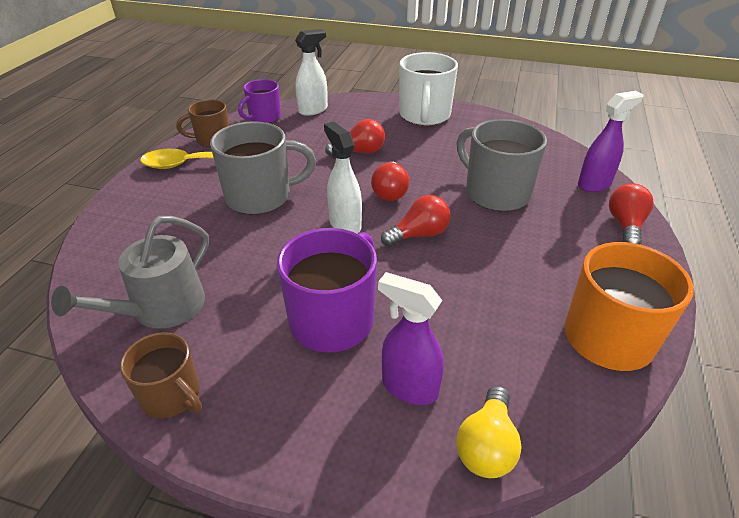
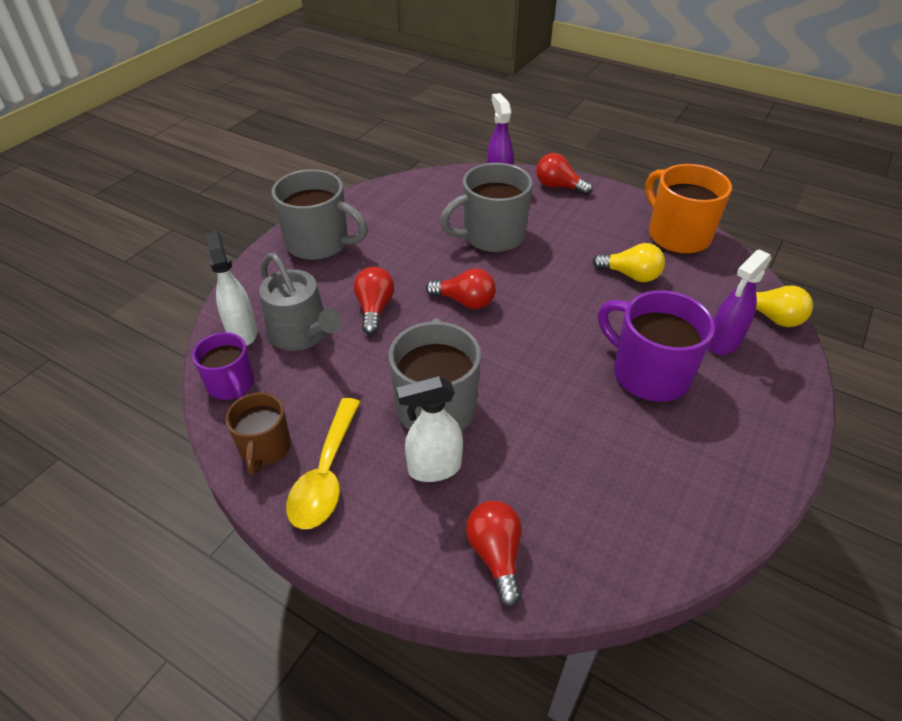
camera: 75 degrees left, 5 degrees up
grey watering can [51,216,209,329] -> grey watering can moved to [259,253,342,351]
brown mug [120,332,202,419] -> none
white spray bottle [324,122,362,234] -> white spray bottle moved to [397,376,463,482]
red light bulb [381,195,451,247] -> red light bulb moved to [466,501,522,607]
white mug [399,52,458,126] -> grey mug [272,169,368,260]
none -> yellow light bulb [593,243,665,282]

